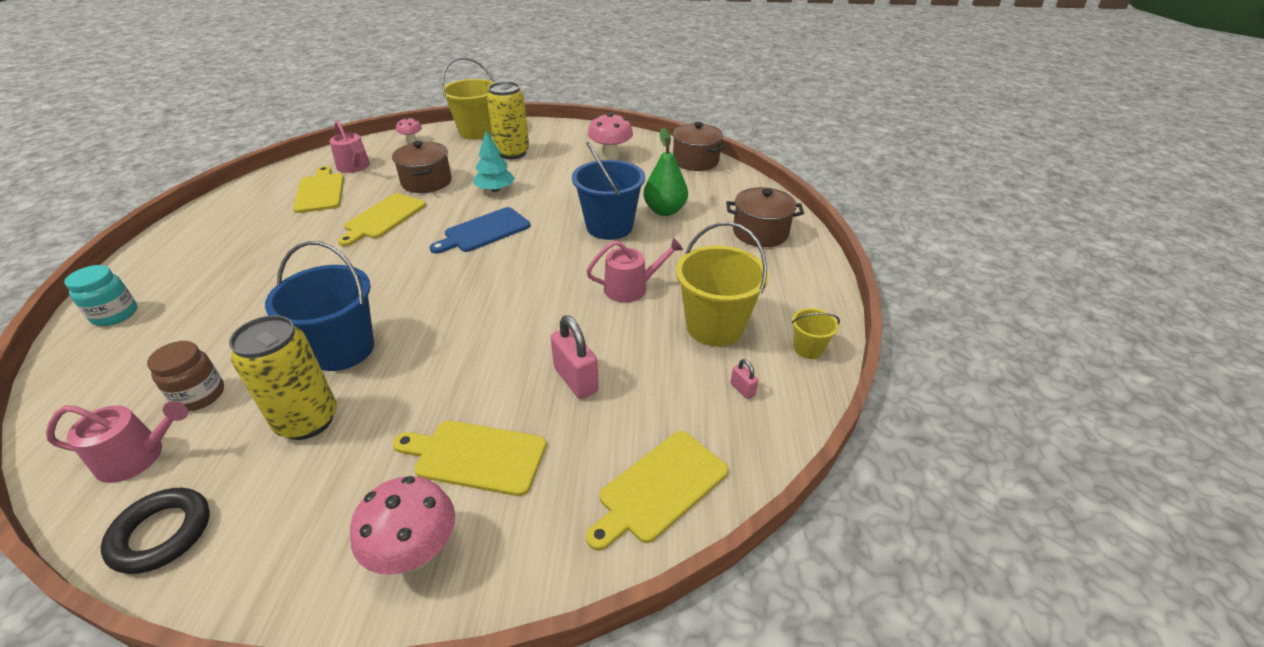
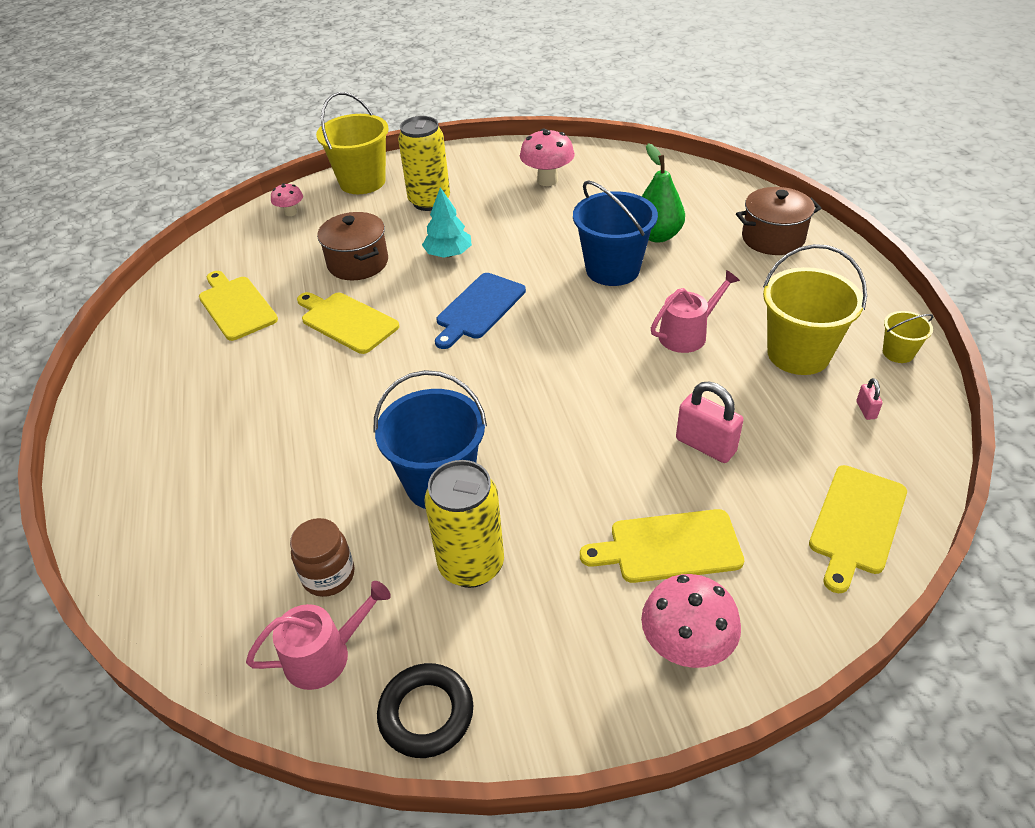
camera: 15 degrees left, 5 degrees up
turquoise jar [64,265,137,326] -> none
pink watering can [329,120,370,173] -> none
yellow cutting board [338,193,426,246] -> yellow cutting board turned 120 degrees clockwise [297,292,399,354]
brown pot [671,122,725,171] -> none
pink padlock [731,359,759,399] -> pink padlock turned 45 degrees clockwise [856,378,883,420]

